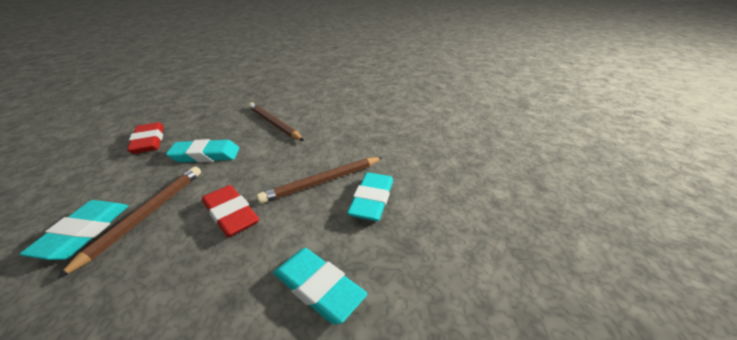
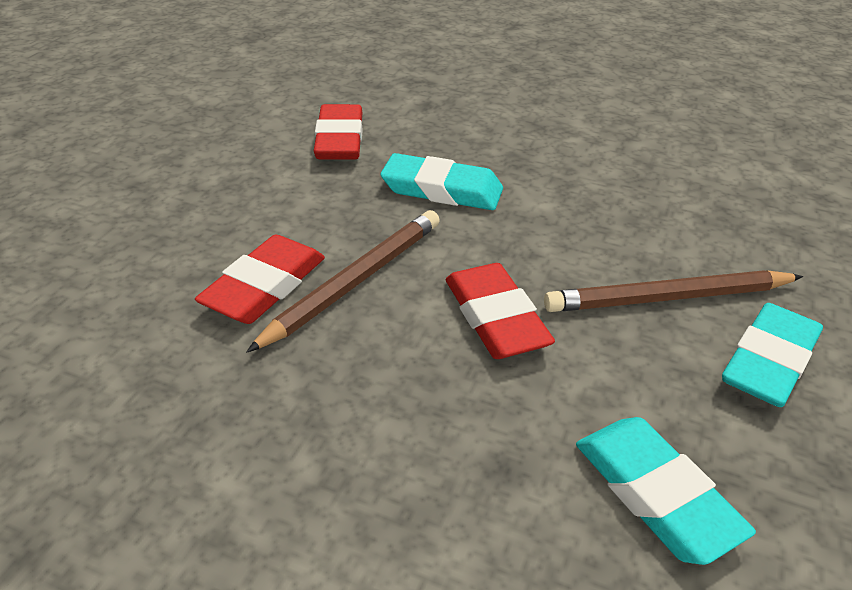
camera: 20 degrees right, 5 degrees up
turquoise eraser [19,200,128,260] -> red eraser [195,235,325,324]
brown pencil [249,102,304,141] -> none

